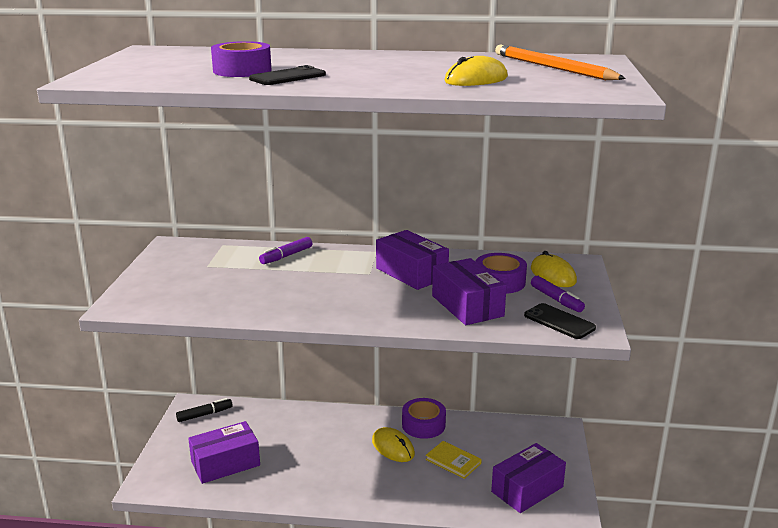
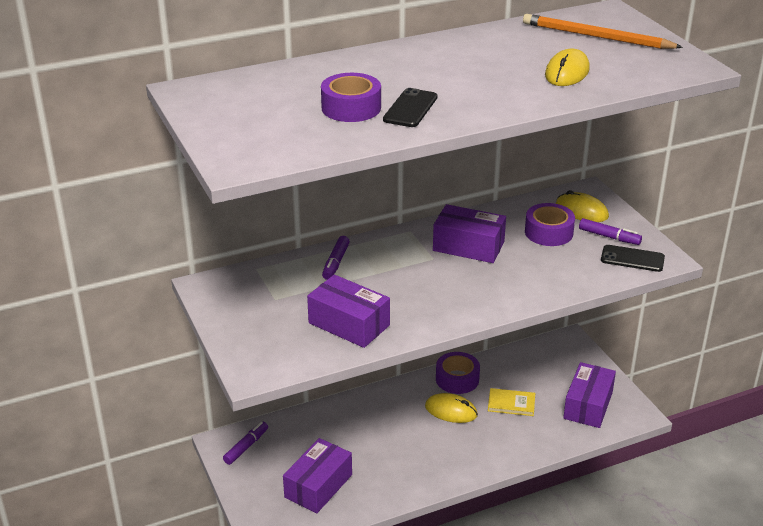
camera: 30 degrees left, 10 degrees up
black marker [176,398,233,422] -> purple marker [223,422,268,465]
purple box [432,258,507,325] -> purple box moved to [307,274,390,348]

